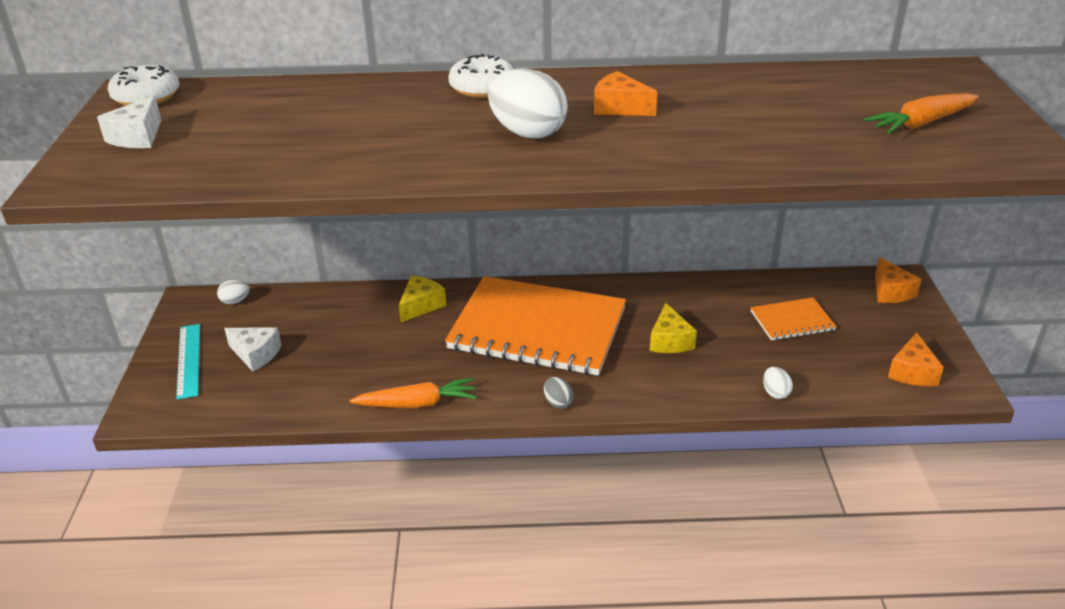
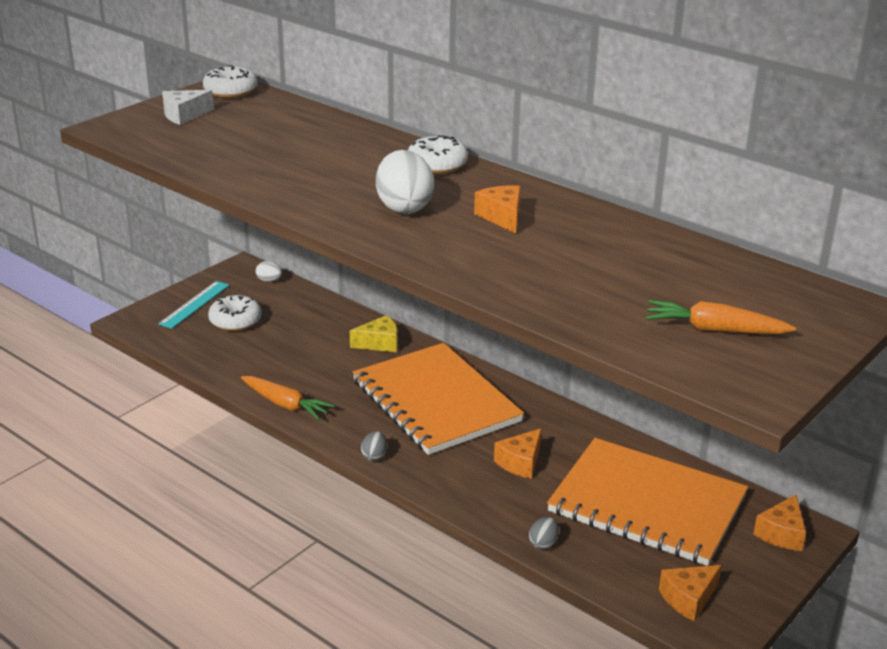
camera: 40 degrees right, 5 degrees down
white cheese [224,327,282,372] -> white donut [208,295,262,331]
yellow cheese [650,303,697,353] -> orange cheese [494,428,542,479]
orange notebook [751,298,837,341] -> orange notebook [547,438,748,566], size x2.24
white egg [763,367,793,399] -> grey egg [529,517,559,549]

